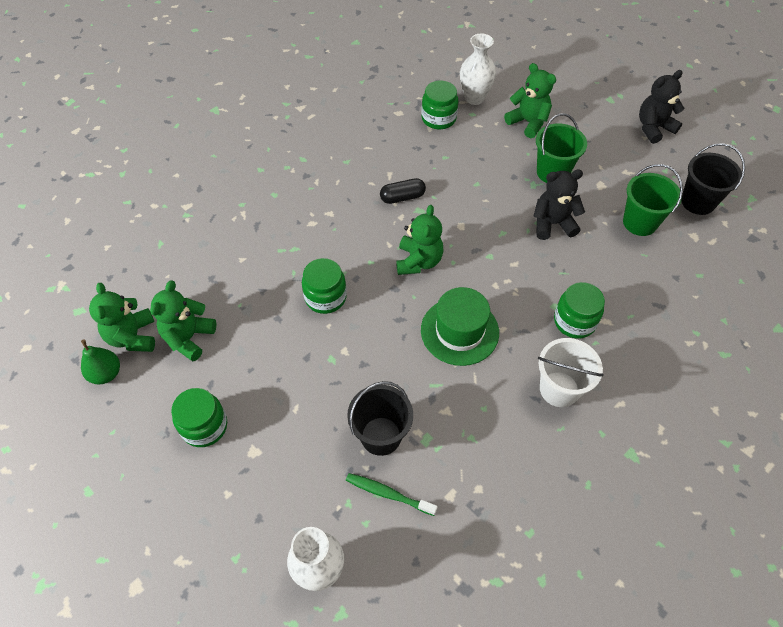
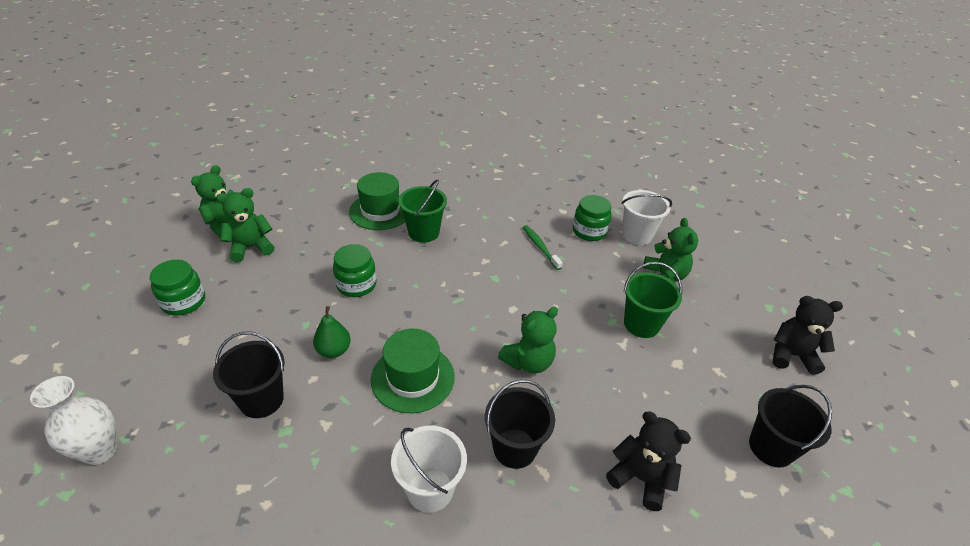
camera: 40 degrees right, 15 degrees down
green pear [81,339,120,385] -> green pear moved to [313,306,351,358]
green toothbrush [346,473,438,516] -> green toothbrush moved to [523,225,563,270]
black capsule [380,178,426,204] -> none
green teddy bear [396,205,444,275] -> green teddy bear moved to [498,307,558,373]
white vase [460,34,496,105] -> white bucket [622,190,672,245]
black teddy bear [533,170,585,240] -> black teddy bear moved to [606,411,691,511]
green jar [554,282,605,339] -> black bucket [485,380,555,469]
green bucket [623,164,683,236] -> green bucket moved to [398,179,447,243]
none -> green hat [349,172,405,230]

